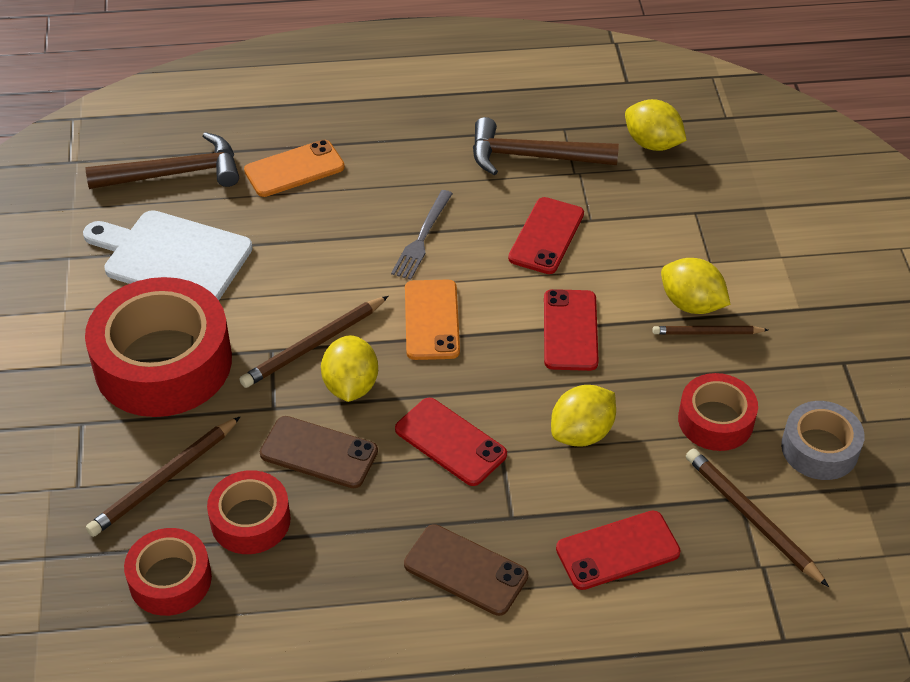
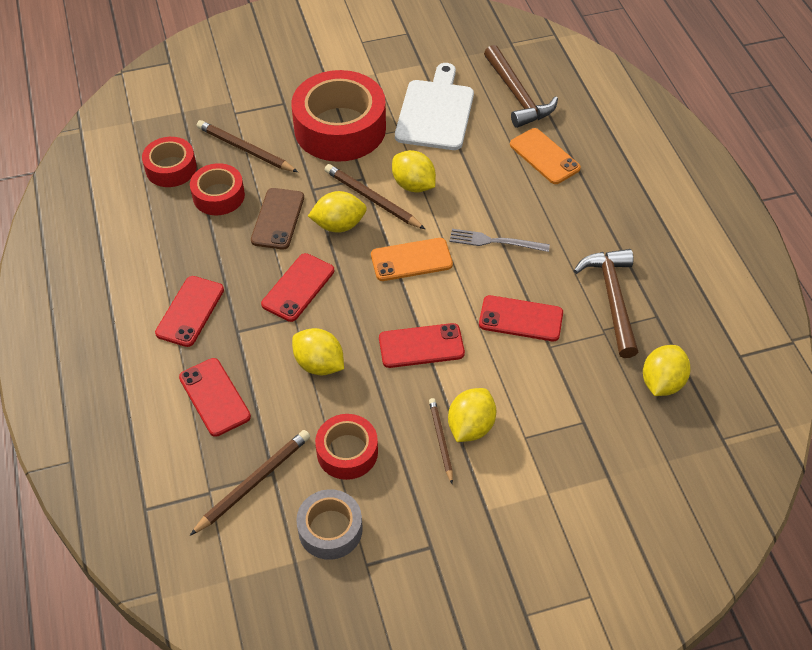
camera: 80 degrees right, 5 degrees up
brown phone [404,524,528,616] -> red phone [155,276,224,347]
none -> yellow lemon [392,150,436,193]

